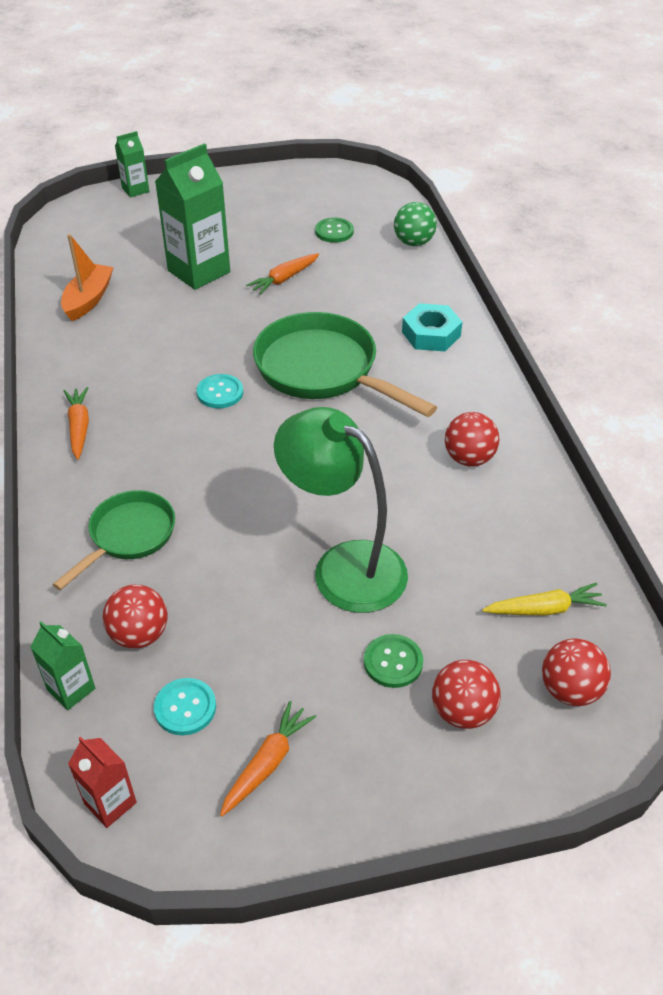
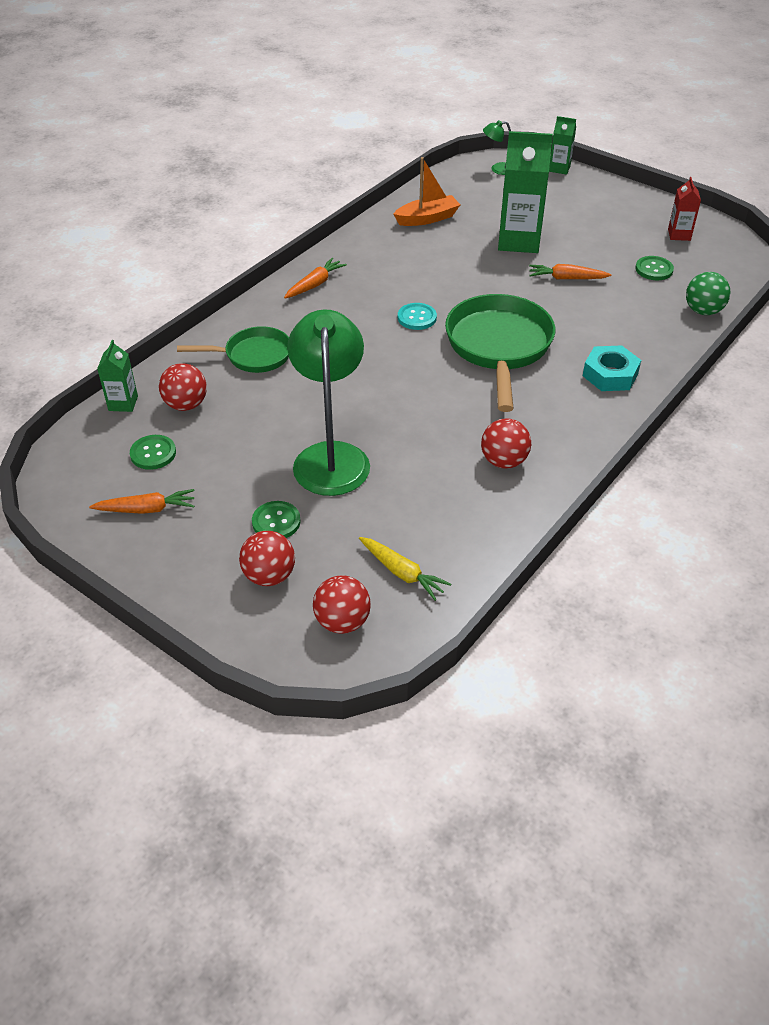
camera: 50 degrees right, 0 degrees up
red carton [68,736,137,828] -> red carton moved to [668,177,701,241]
turquoise button [154,678,216,735] -> green button [130,435,176,470]
none -> green lamp [483,120,511,175]

